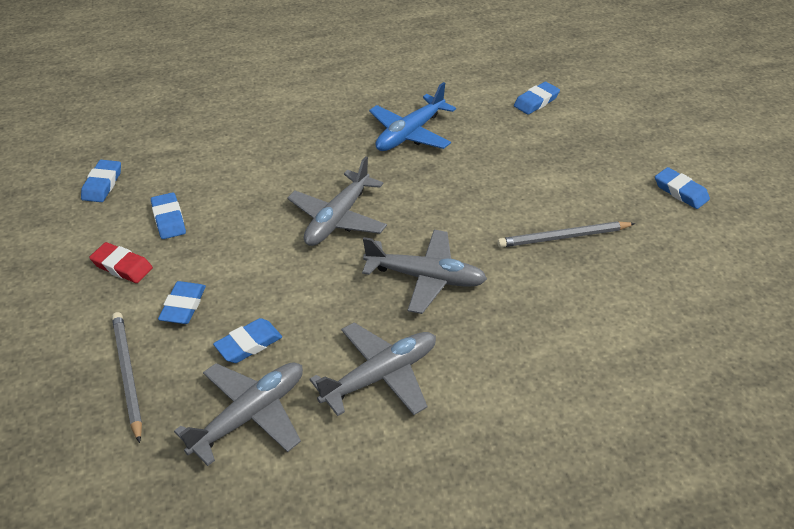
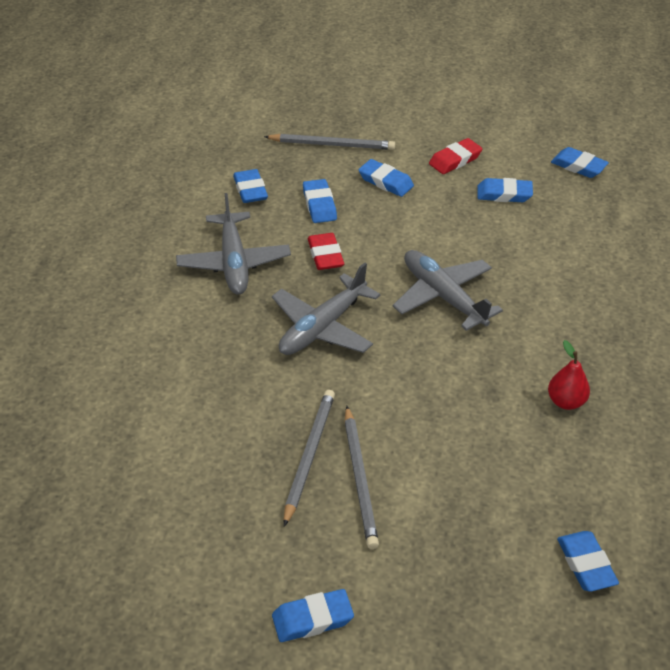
camera: 115 degrees right, 0 degrees up
grey plane [174,362,303,466] -> blue eraser [233,169,268,203]
blue plane [369,82,456,151] -> red pear [548,340,590,410]
none -> red eraser [308,233,344,270]
none -> grey pencil [345,406,379,549]

